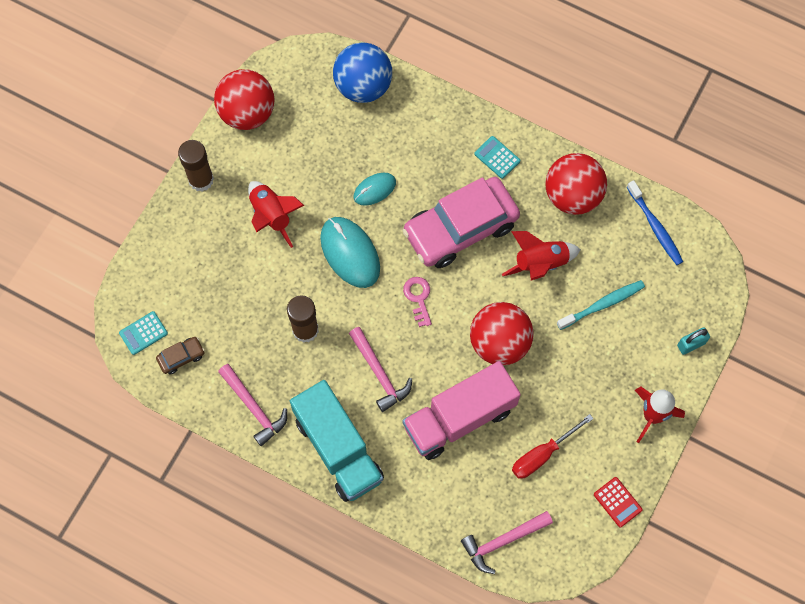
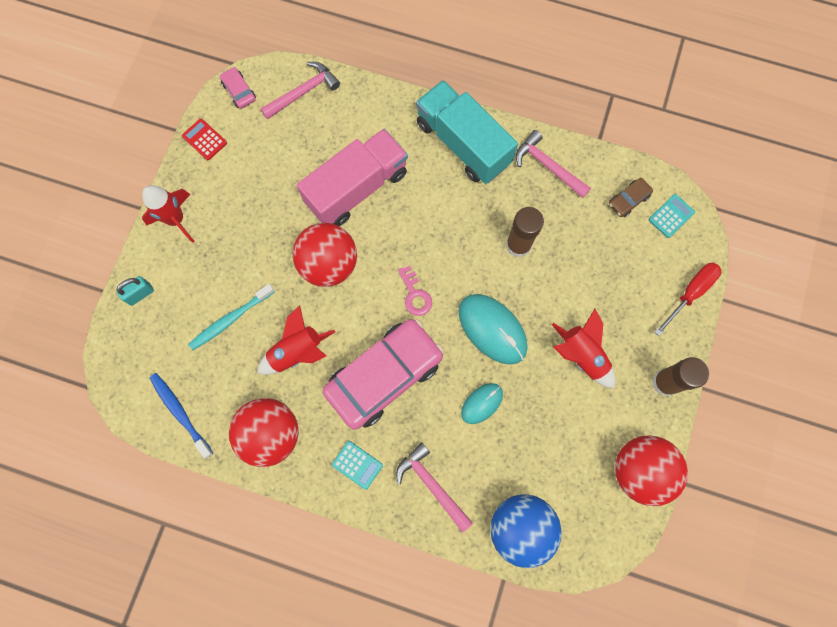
camera: 170 degrees right, 5 degrees up
pink hammer [349,327,412,412] -> pink hammer moved to [396,442,473,533]
red screwdriver [512,414,594,479] -> red screwdriver moved to [654,263,721,336]
none -> pink car [220,67,256,109]

